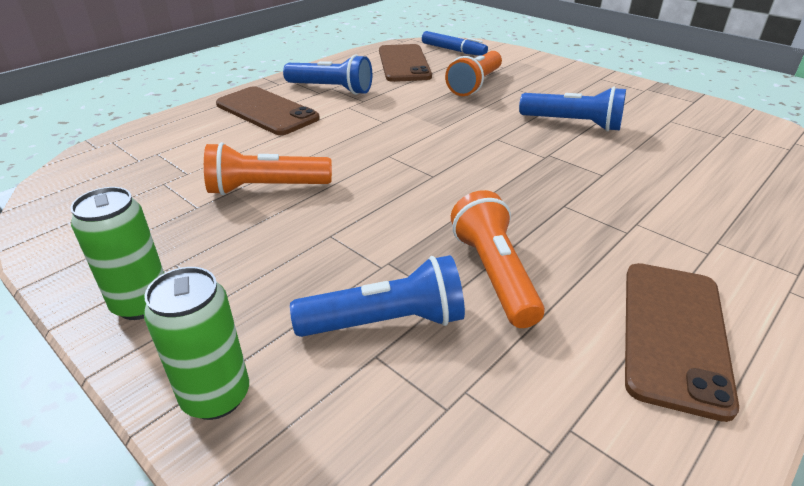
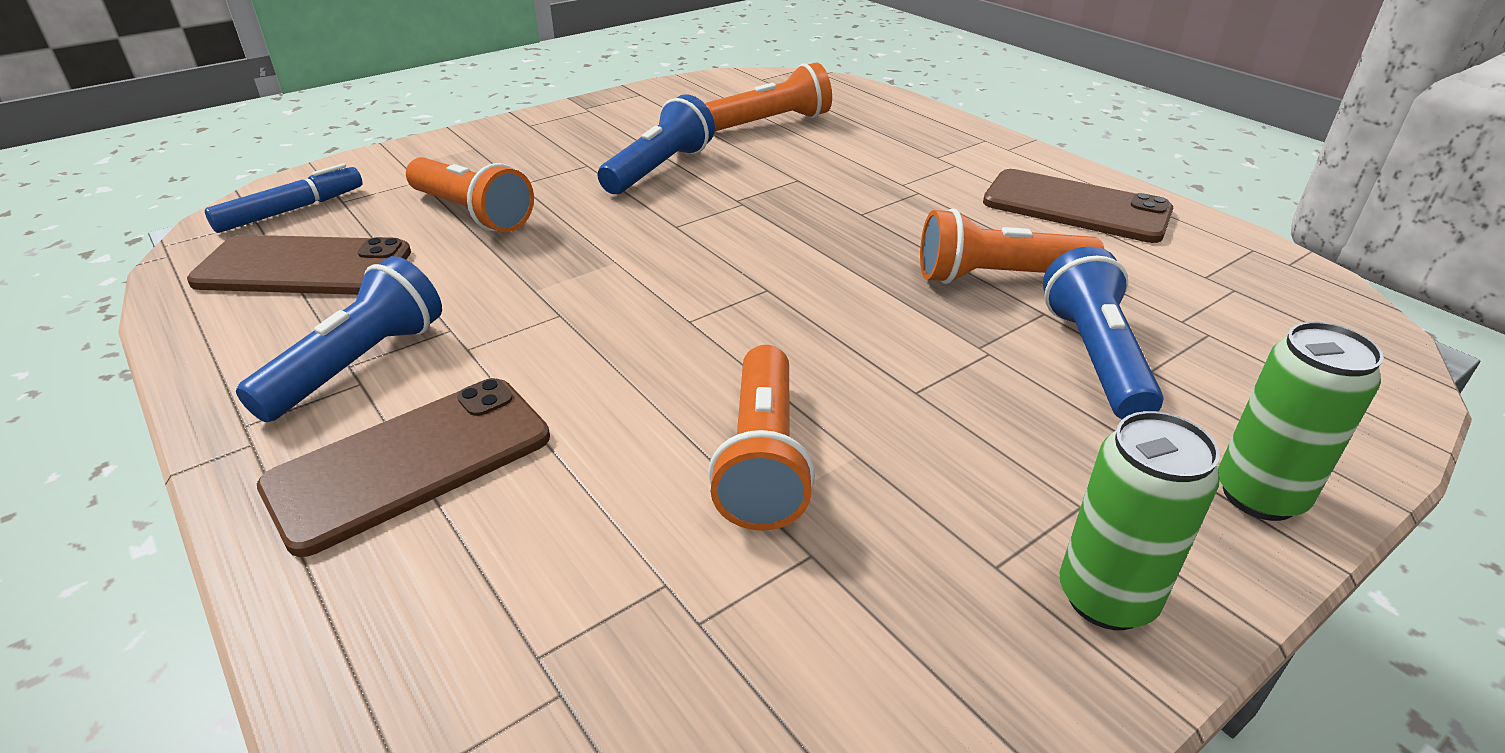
camera: 80 degrees left, 0 degrees up
none -> orange flashlight [705,62,832,131]

